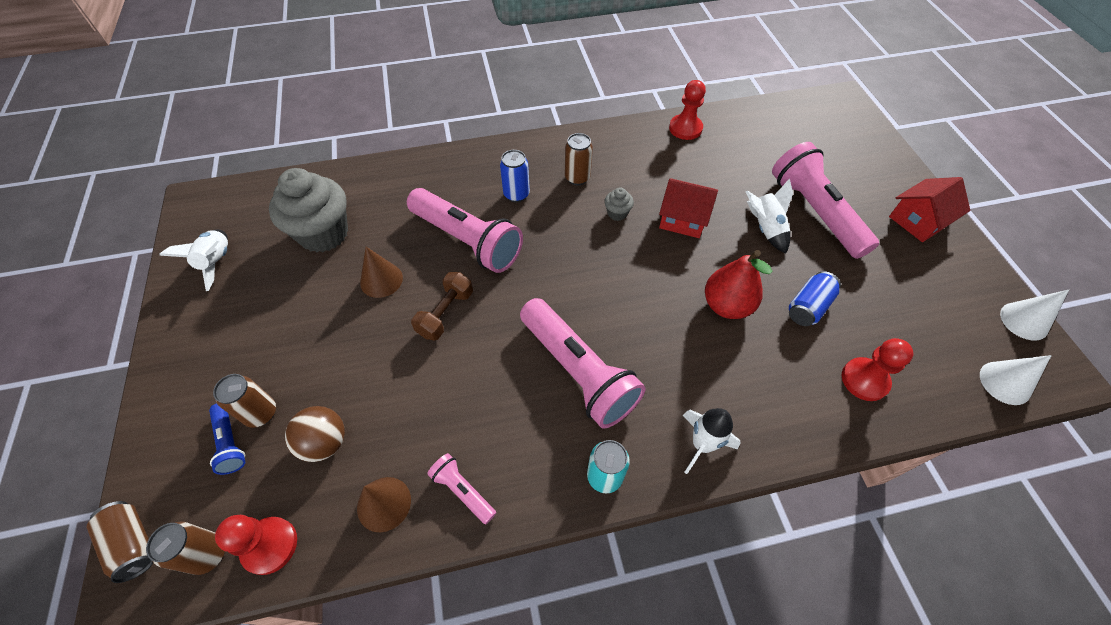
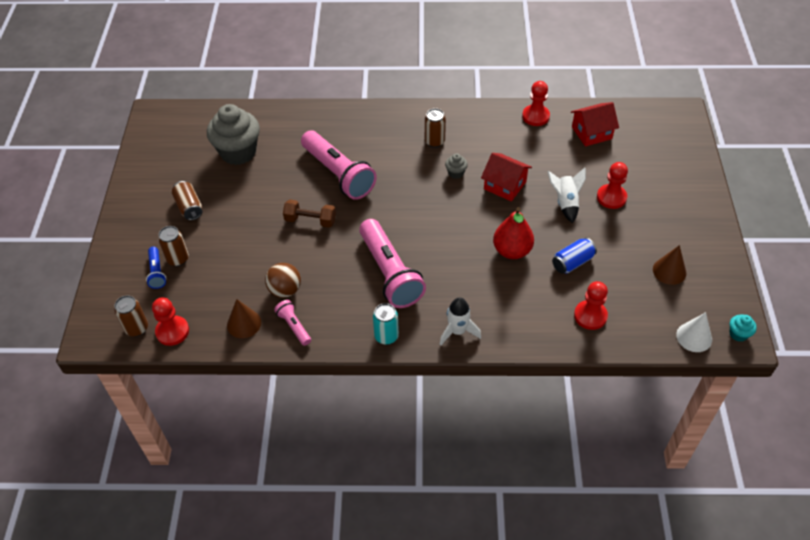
camera: 15 degrees right, 5 degrees down
brown can [86,501,153,583] -> brown can moved to [172,181,202,220]
white rocket [159,230,228,291] -> none
brown ball [285,406,345,462] -> brown ball moved to [265,263,301,298]
brown cone [360,247,403,298] -> brown cone moved to [653,245,687,285]
brown dumbbell [411,272,473,340] -> brown dumbbell turned 60 degrees clockwise [283,199,336,228]
blue can [500,150,530,202] -> none
pink flashlight [772,142,879,259] -> red pawn [597,162,628,209]
red house [889,177,970,242] -> red house moved to [571,102,619,147]
white cone [1000,290,1069,340] -> none
none -> turquoise cupcake [730,315,757,342]

